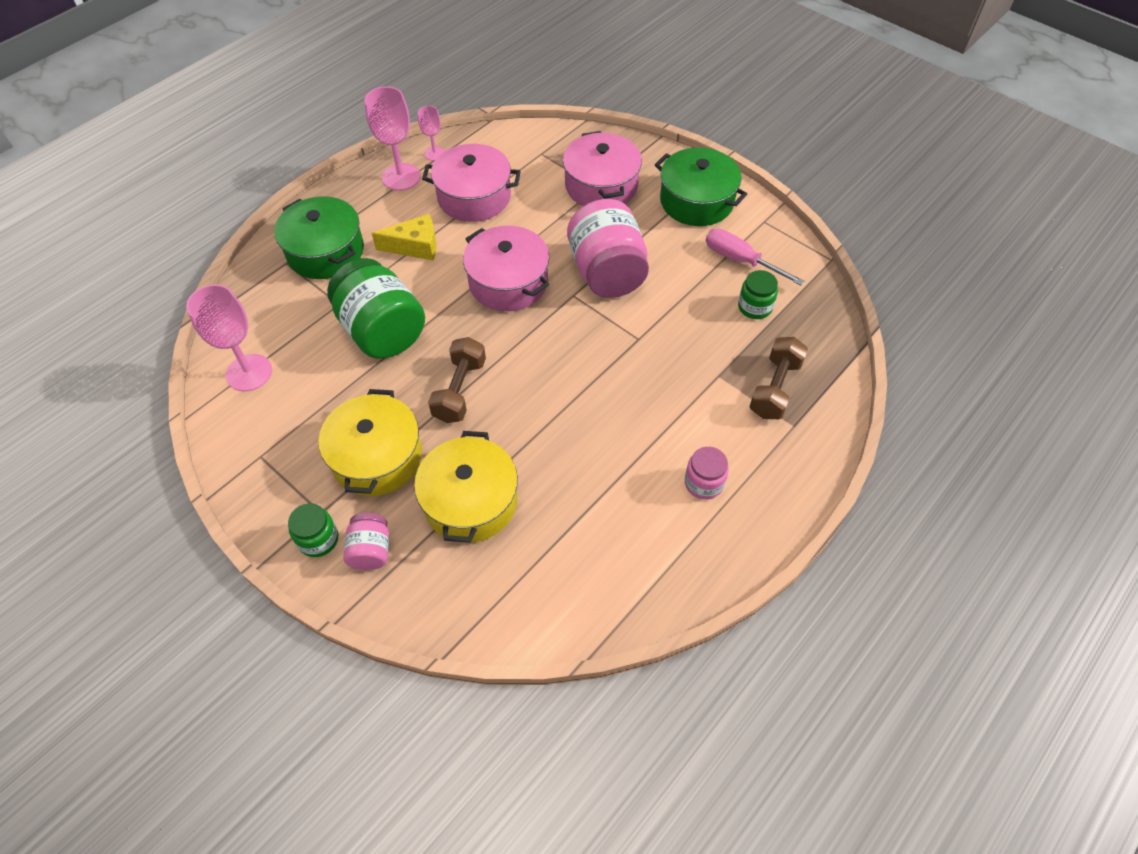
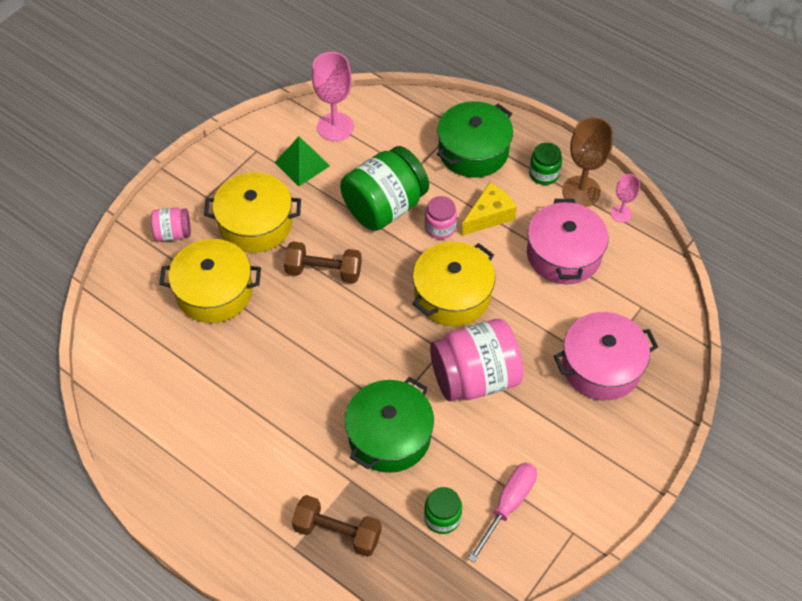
camera: 85 degrees right, 0 degrees up
green jar [288,503,339,557] -> green jar moved to [529,143,562,185]
pink goblet [364,86,421,191] -> brown goblet [562,117,613,207]
yellow cheese [372,214,436,261] -> yellow cheese turned 120 degrees counterclockwise [462,182,517,236]
pink pot [463,226,549,311] -> yellow pot [412,242,495,326]
green pot [655,147,747,226] -> green pot moved to [345,377,434,473]
pink jar [685,447,729,500] -> pink jar moved to [425,196,457,239]
none -> green pyramid [274,136,330,186]

